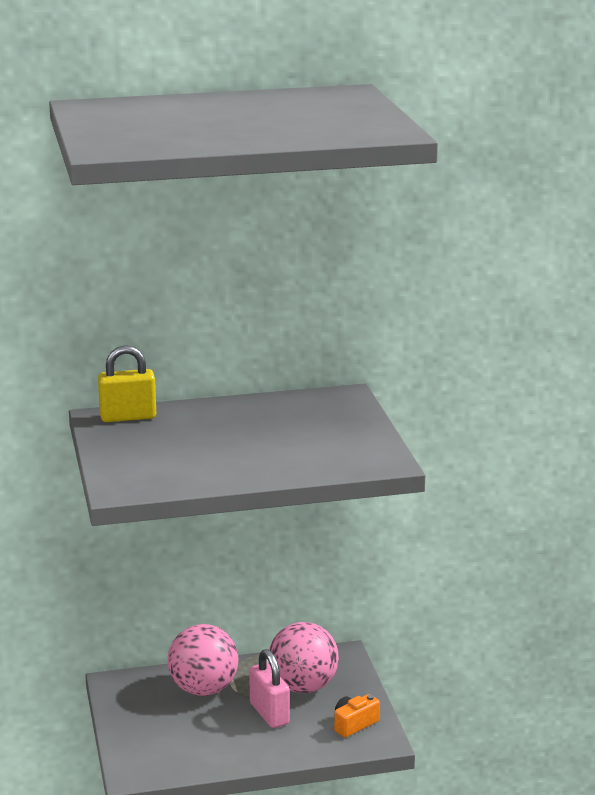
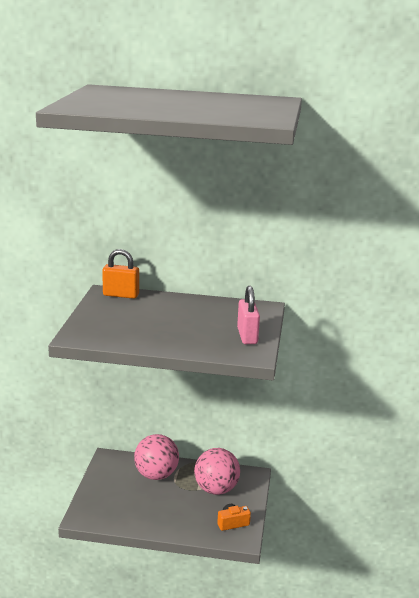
camera: 20 degrees right, 0 degrees up
yellow padlock [98,345,156,422] -> orange padlock [102,249,139,299]
pink padlock [249,649,290,728] -> pink padlock moved to [237,286,260,344]

